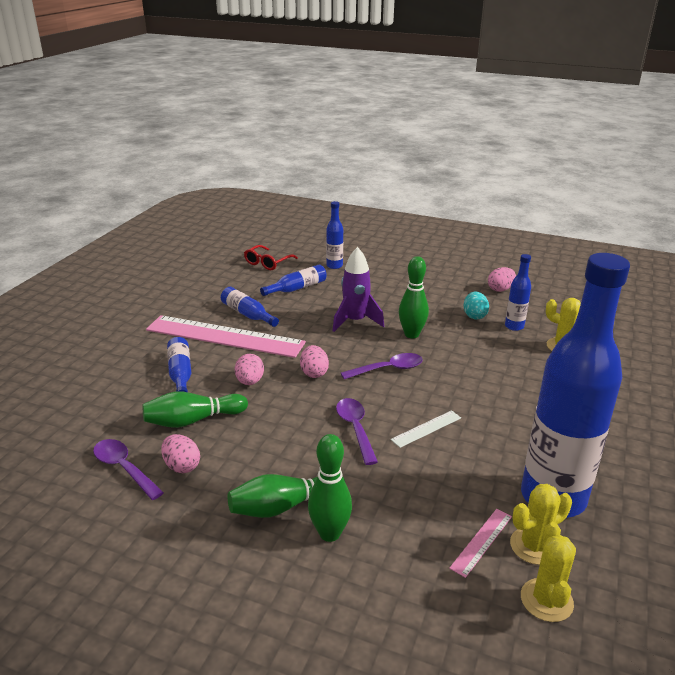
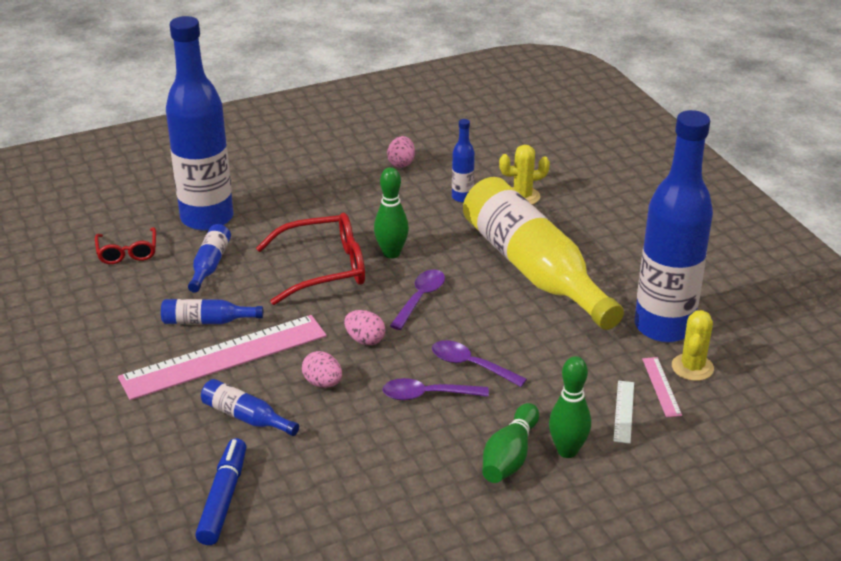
camera: 45 degrees left, 5 degrees up
purple spoon [93,439,164,500] -> purple spoon moved to [382,378,489,400]
green bowling pin [143,392,248,428] -> none
pink egg [161,434,200,473] -> none
blue bottle [326,201,343,269] -> blue bottle [166,16,233,231], size x2.40
purple rocket [332,247,384,332] -> red glasses [256,213,365,305]
white ruler [391,410,461,448] -> white ruler moved to [613,381,634,444]
turquoise egg [464,291,489,320] -> none
yellow cactus [521,522,576,622] -> none
none -> blue marker [195,438,246,545]
none -> yellow bottle [463,177,624,330]

